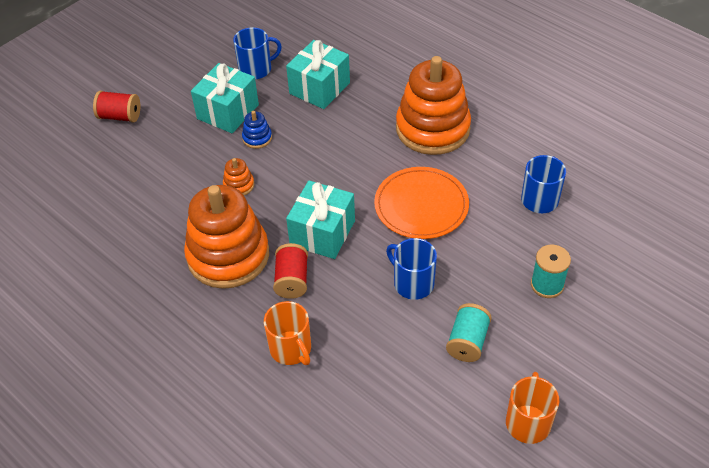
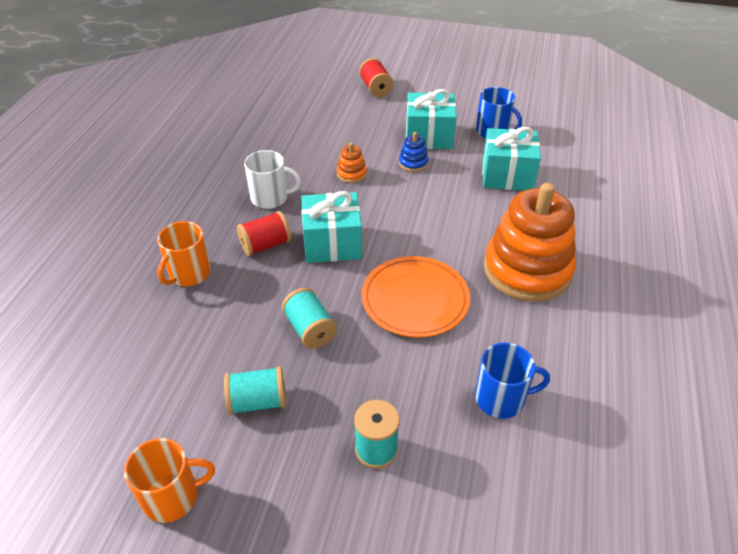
camera: 60 degrees right, 5 degrees down
orange stacking toy [184,185,269,289] -> white mug [244,150,301,209]
blue mug [386,238,437,300] -> turquoise spool [282,288,337,349]

